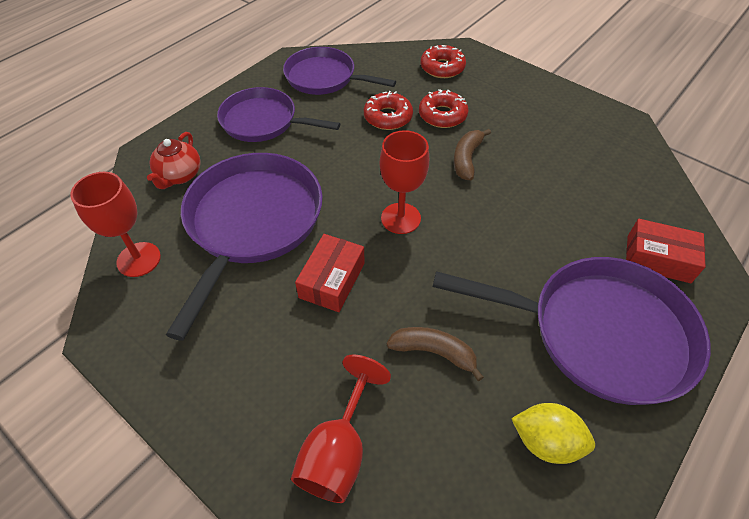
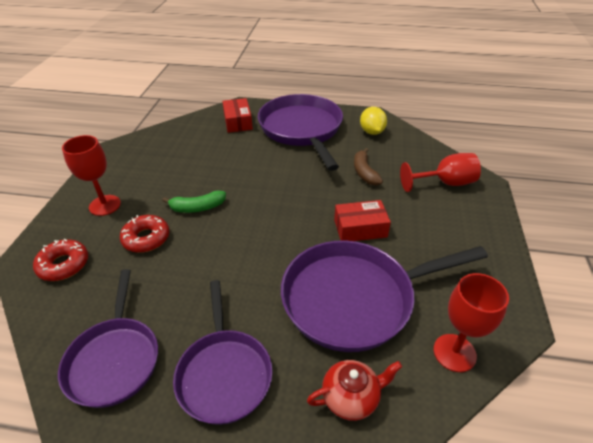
camera: 120 degrees left, 10 degrees down
red donut [364,91,413,130] -> none
red goblet [380,130,429,234] -> red goblet moved to [62,135,121,216]
brown banana [454,129,491,180] -> green banana [162,190,226,213]

